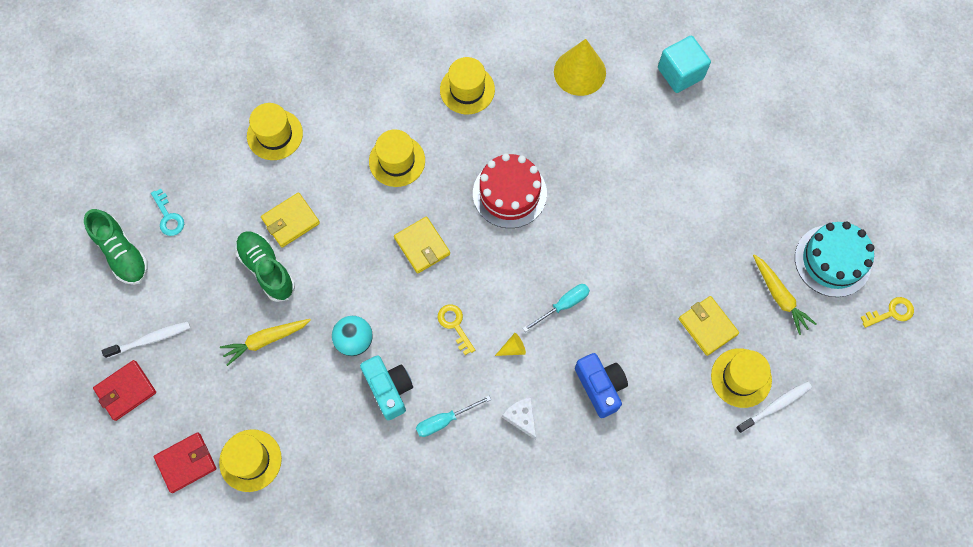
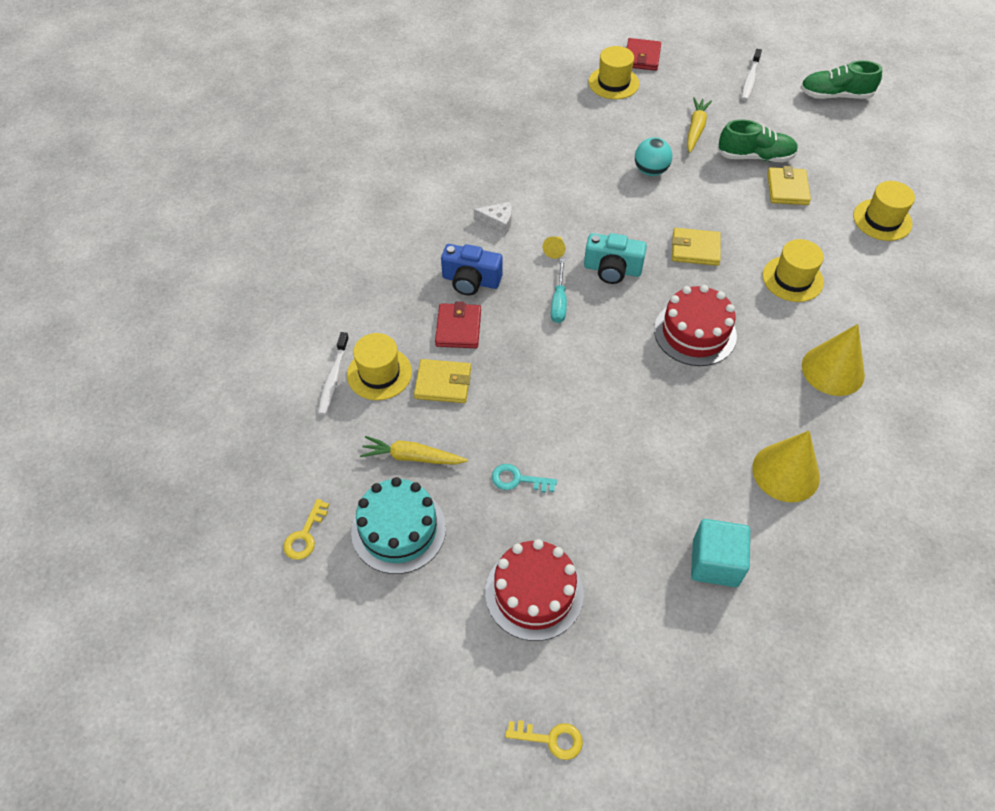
camera: 130 degrees right, 15 degrees down
red wallet [93,360,156,421] -> red wallet moved to [435,302,481,348]
turquoise key [151,189,184,236] -> turquoise key moved to [492,464,557,493]
turquoise camera [360,356,413,420] -> turquoise camera moved to [584,233,647,284]
turquoise screwdriver [416,396,491,437] -> none
yellow key [438,304,475,355] -> yellow key moved to [505,720,583,760]
yellow hat [440,57,495,114] -> yellow cone [802,324,865,396]
none -> red cake [485,539,584,641]

